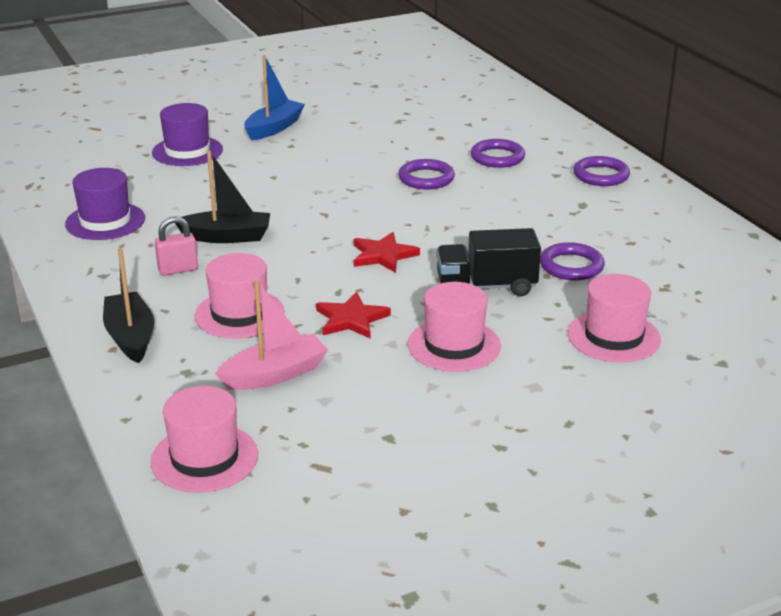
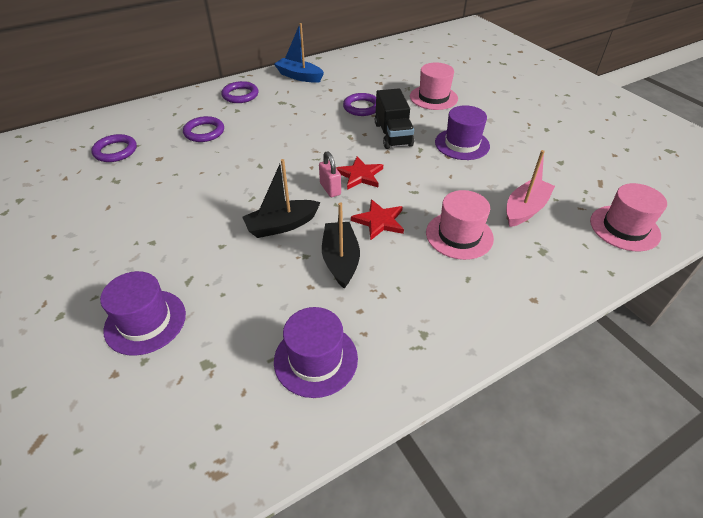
camera: 95 degrees left, 15 degrees up
black boat [103,248,154,363] -> black boat moved to [242,159,321,238]
pink padlock [155,216,198,276] -> pink padlock moved to [319,151,341,197]
pink boat [215,280,328,390] -> pink boat turned 75 degrees clockwise [506,150,555,227]
blue boat [244,55,305,140] -> blue boat moved to [274,23,324,83]
red star [316,292,391,338] -> red star moved to [351,199,404,241]
purple ring [398,159,455,190] -> purple ring moved to [91,134,137,162]
pink hat [408,282,501,372] -> purple hat [435,105,490,160]

